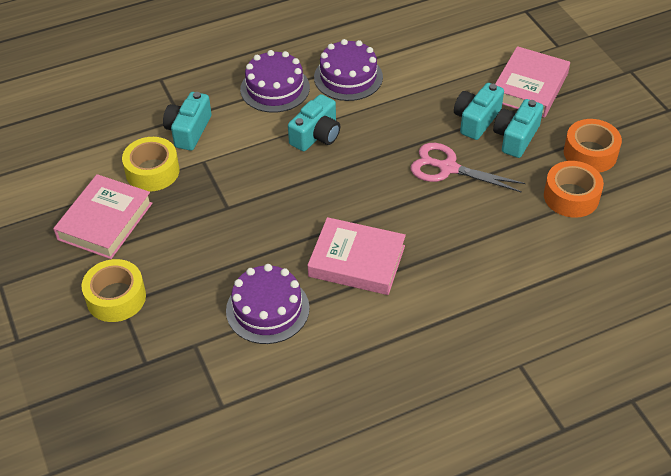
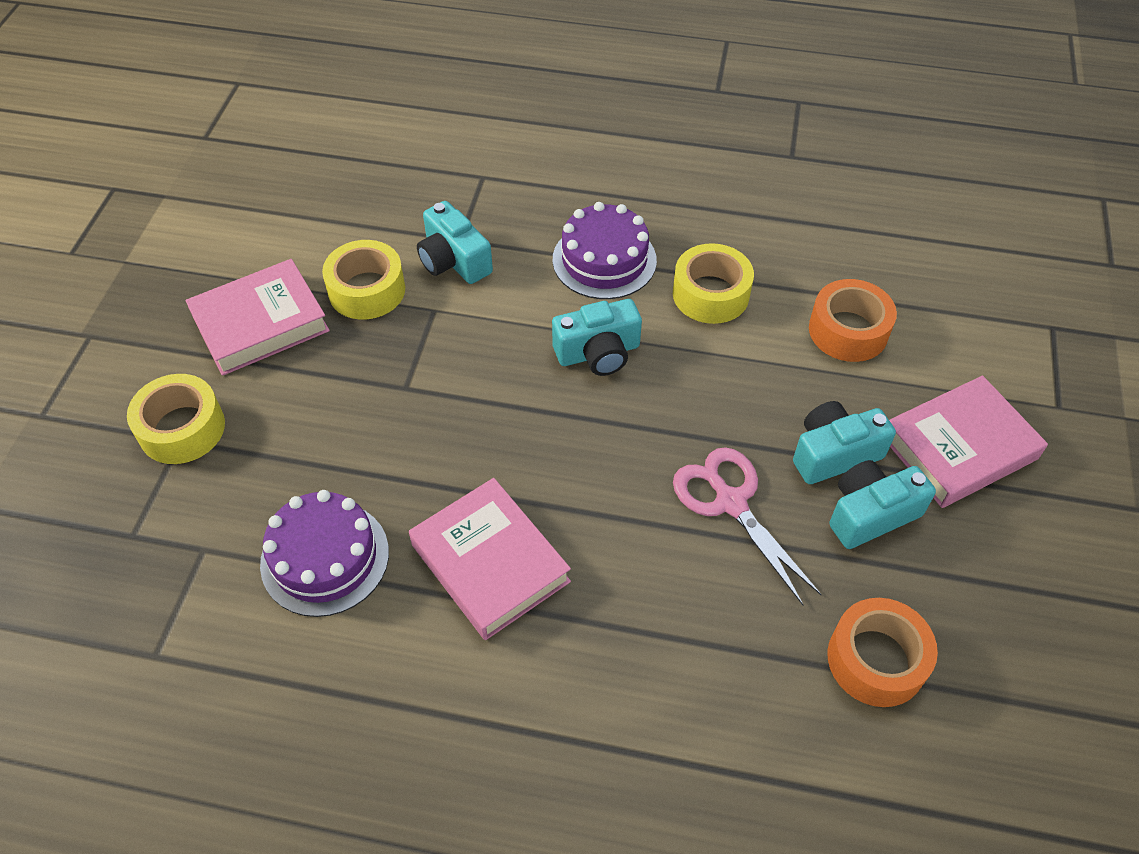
camera: 35 degrees right, 5 degrees up
turquoise camera [163,92,211,151] -> turquoise camera turned 90 degrees counterclockwise [417,201,493,284]
purple cake [314,39,383,101] -> yellow tape [673,243,754,324]
orange tape [564,119,622,173] -> orange tape moved to [809,279,897,362]

